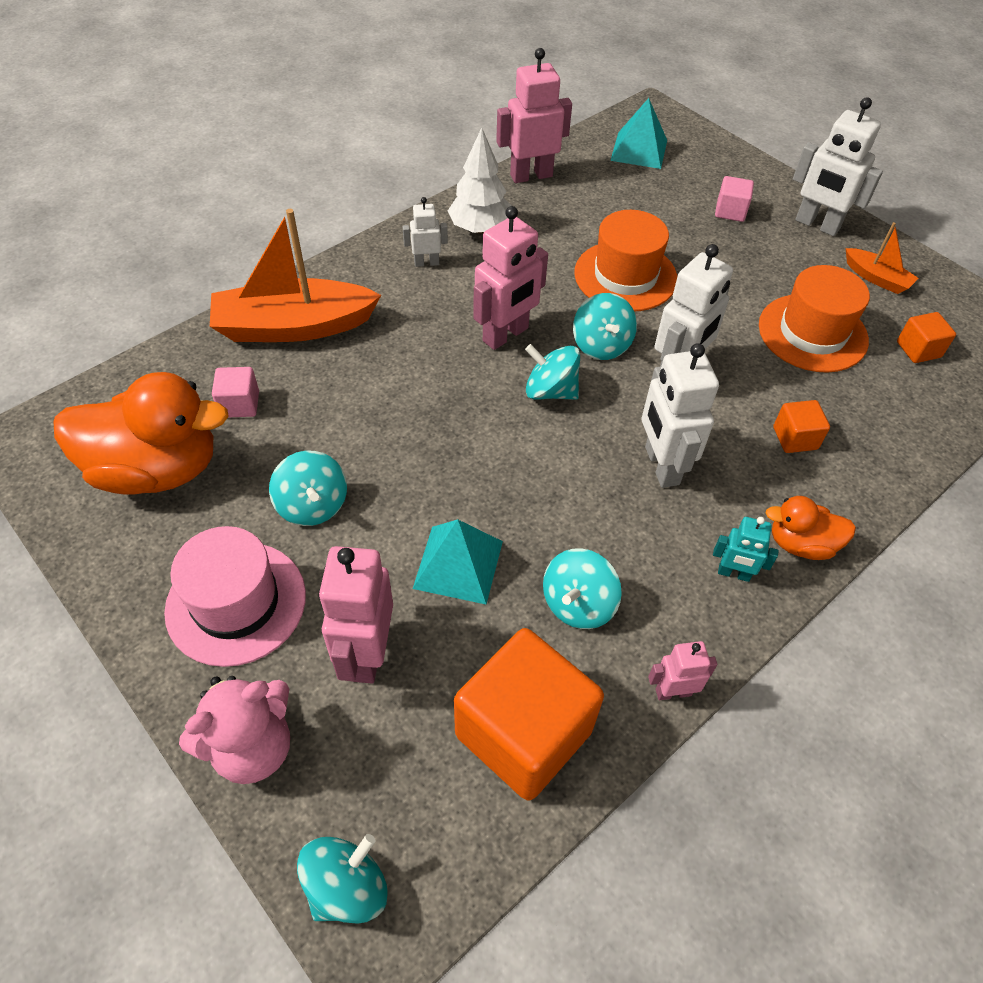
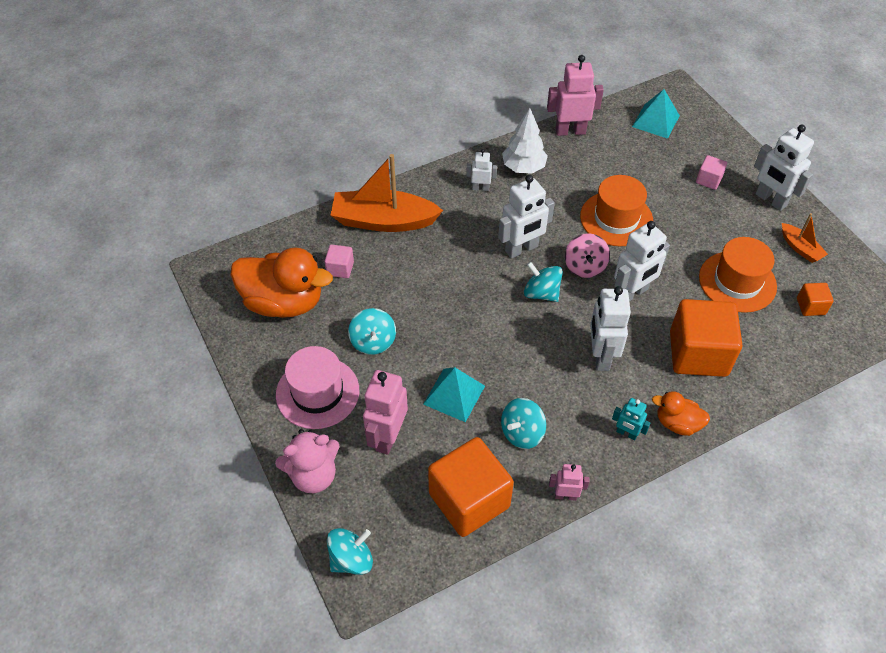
camera: 15 degrees right, 0 degrees up
pink robot [473,206,548,350] -> white robot [498,175,555,258]
turquoise spinning top [573,293,637,360] -> pink spinning top [565,233,610,278]
orange cube [773,400,830,453] -> orange cube [670,299,742,377], size x2.20

